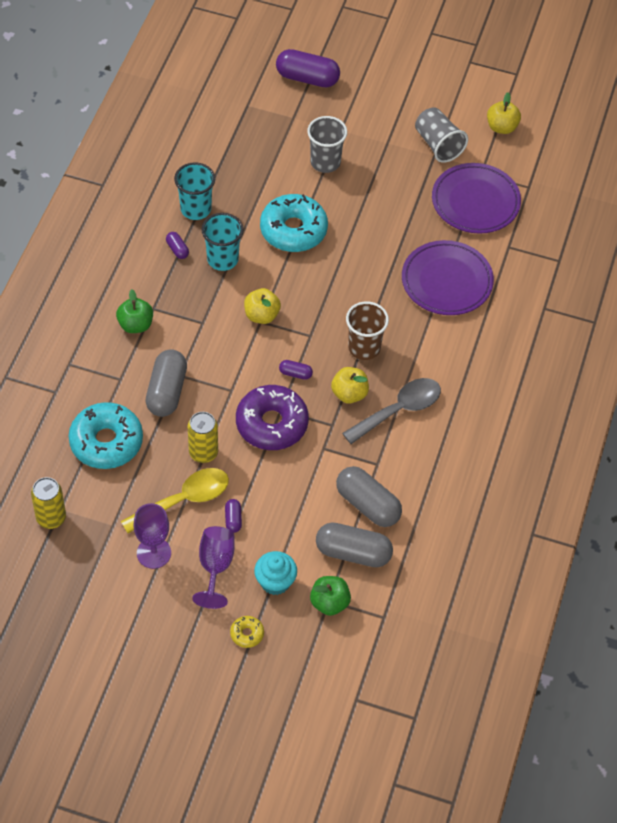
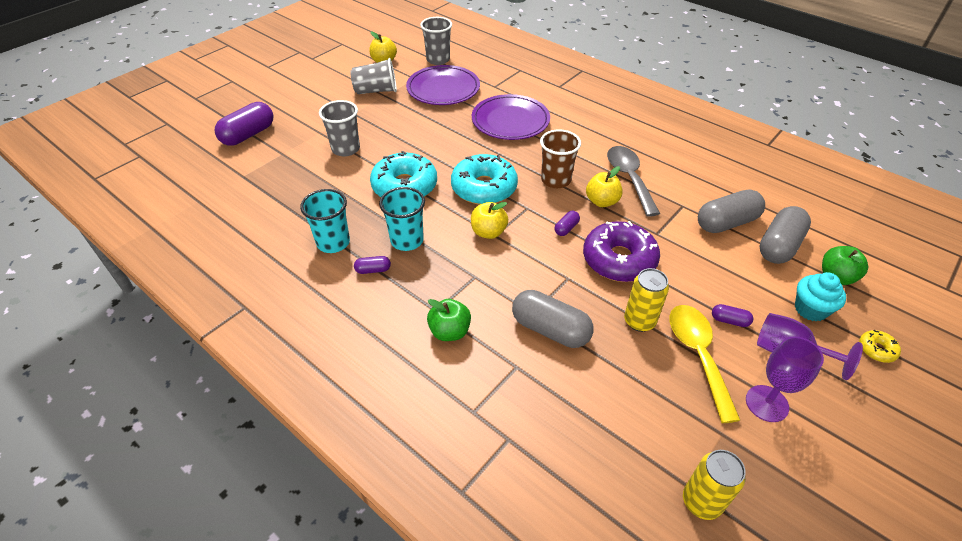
camera: 65 degrees left, 10 degrees down
turquoise donut [69,402,143,469] -> turquoise donut moved to [451,154,518,205]
none -> grey cup [420,17,452,65]

